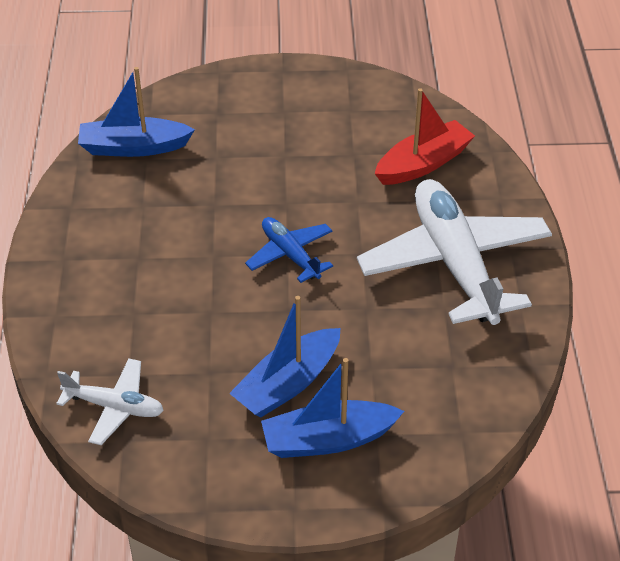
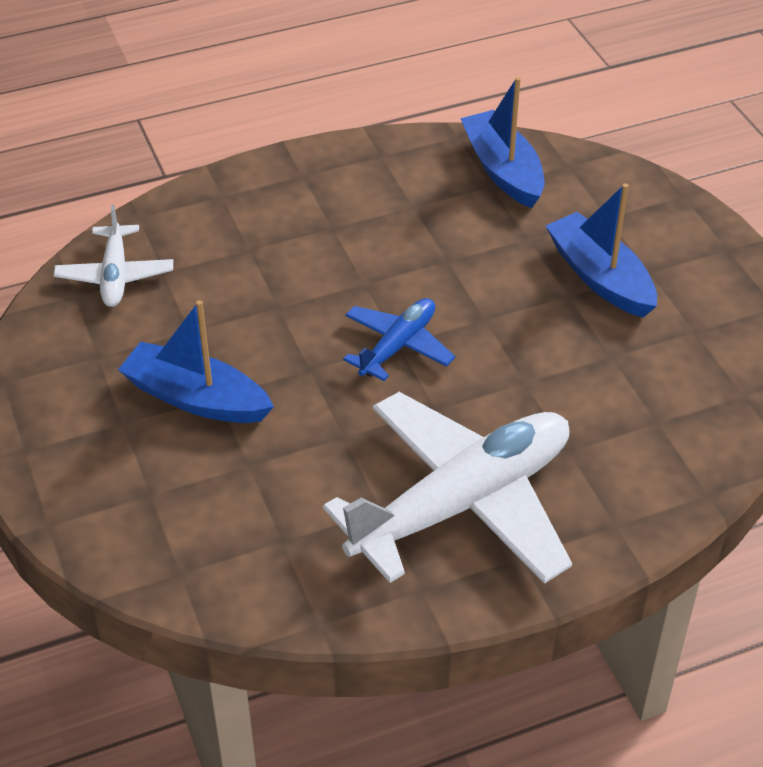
camera: 70 degrees right, 0 degrees up
blue boat [261,358,404,458] -> blue boat moved to [546,183,657,317]
red boat [375,88,475,185] -> none

